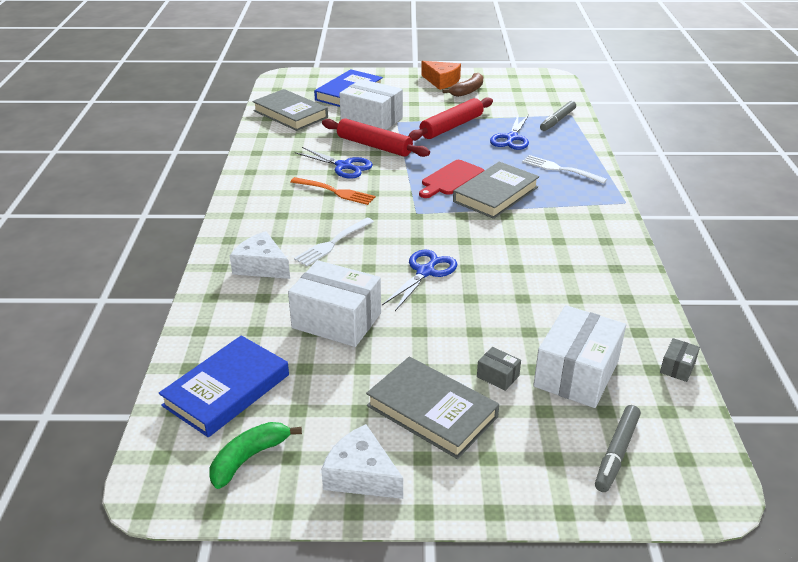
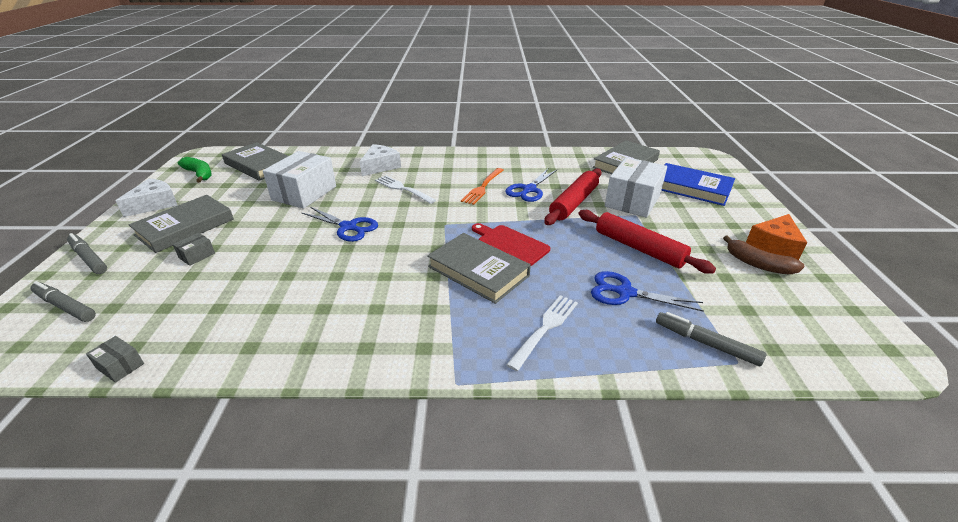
camera: 90 degrees right, 0 degrees up
blue book [159,335,289,437] -> grey book [222,142,288,181]
white box [533,305,626,408] -> none
none -> grey marker [67,233,107,274]

